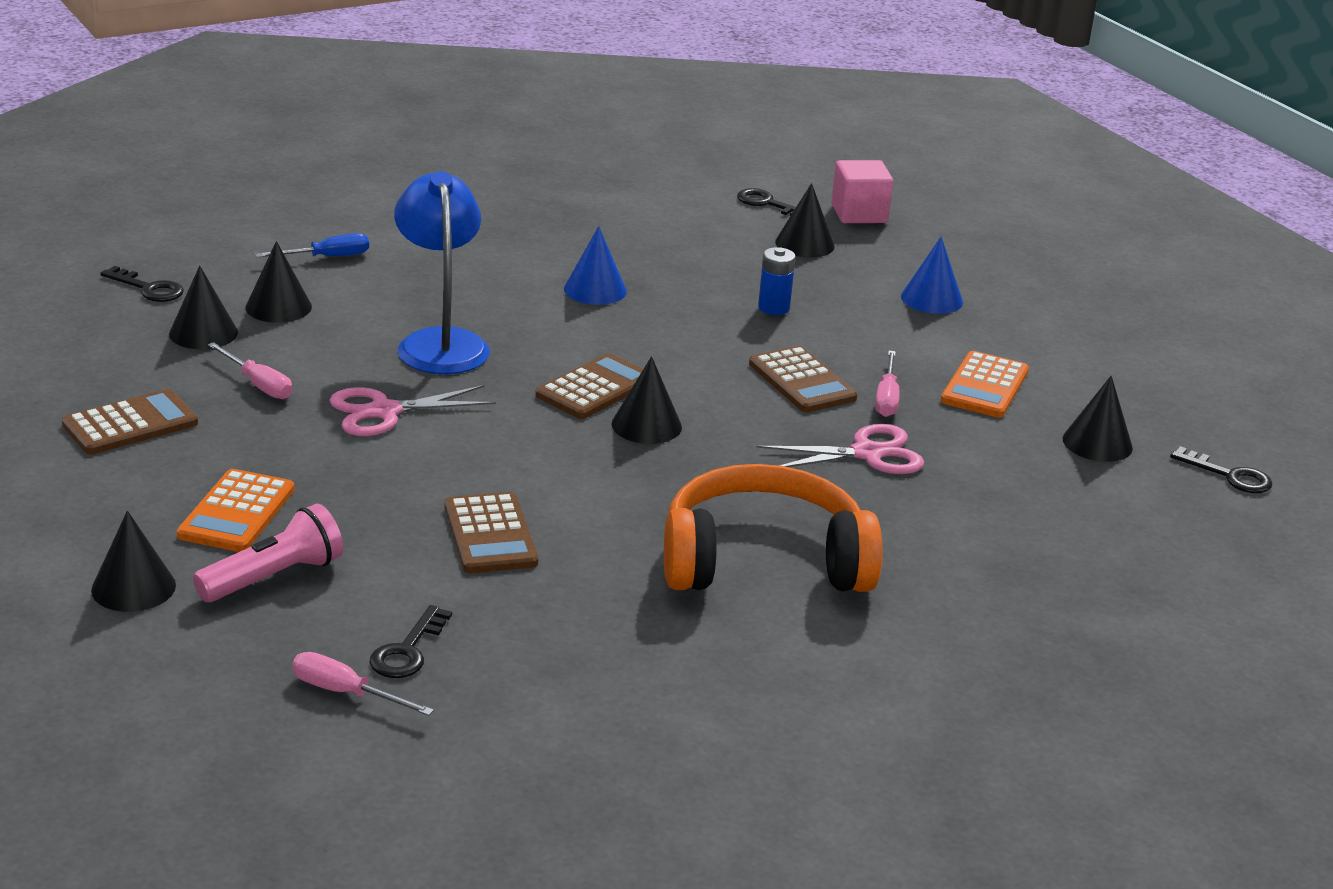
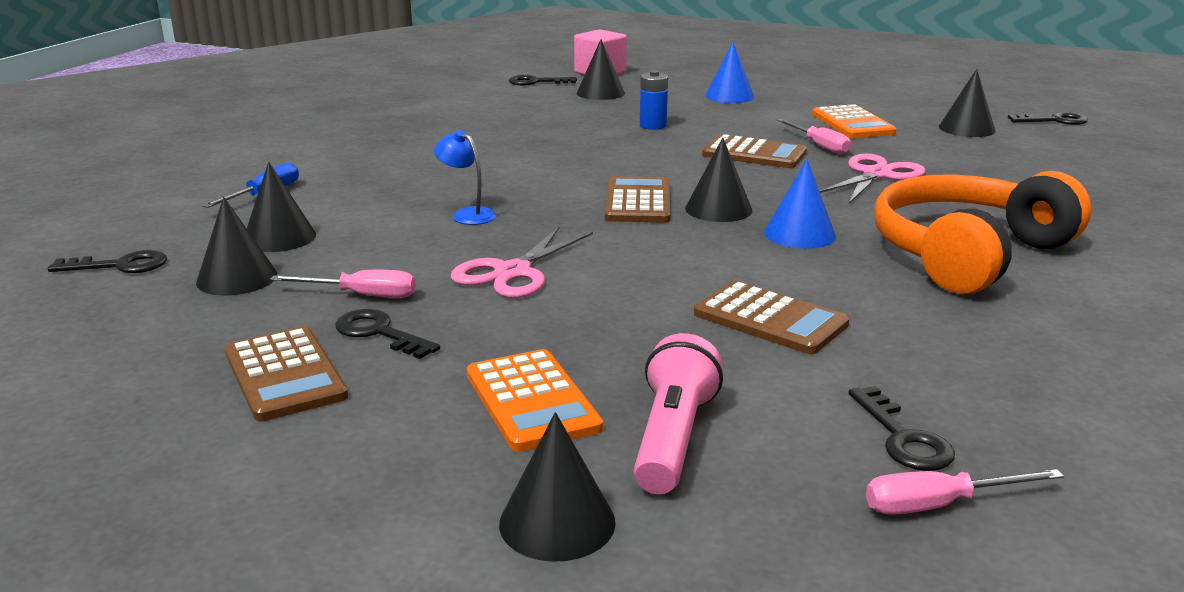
camera: 35 degrees left, 5 degrees down
brown calculator [62,389,198,454] -> brown calculator turned 135 degrees clockwise [225,327,348,421]
blue lamp [394,171,490,374] -> blue lamp [434,130,496,225], size x0.47
blue cone [564,226,627,305] -> blue cone moved to [764,159,836,249]
none -> black key [335,309,440,359]

